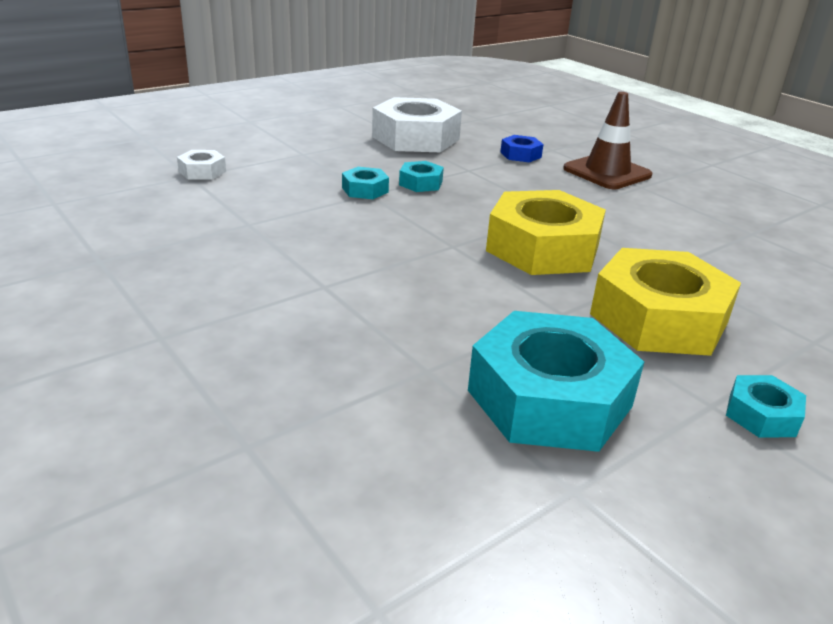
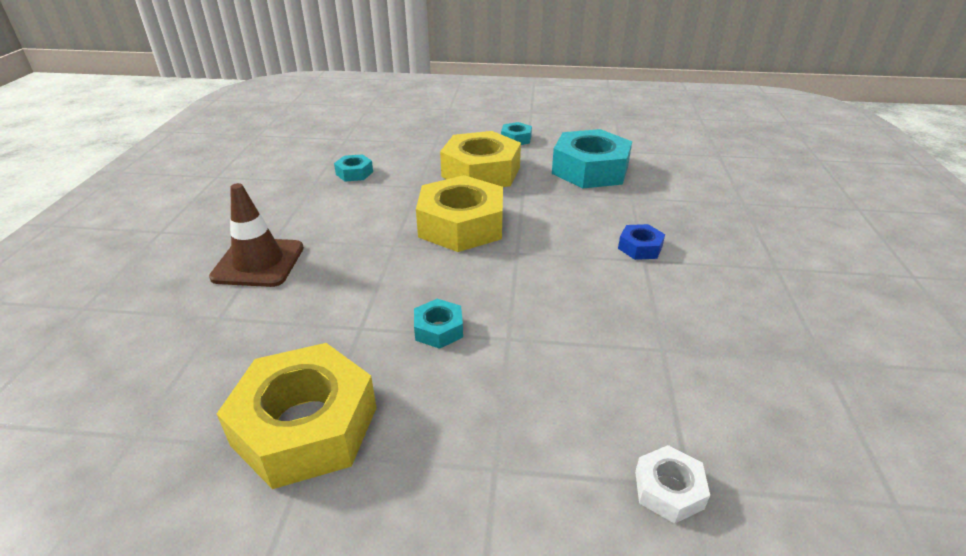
camera: 135 degrees left, 5 degrees up
turquoise nut [342,167,389,199] -> turquoise nut moved to [334,154,373,181]
white nut [372,97,462,152] -> yellow nut [217,343,377,489]
blue nut [500,135,543,162] -> blue nut moved to [618,224,665,260]

